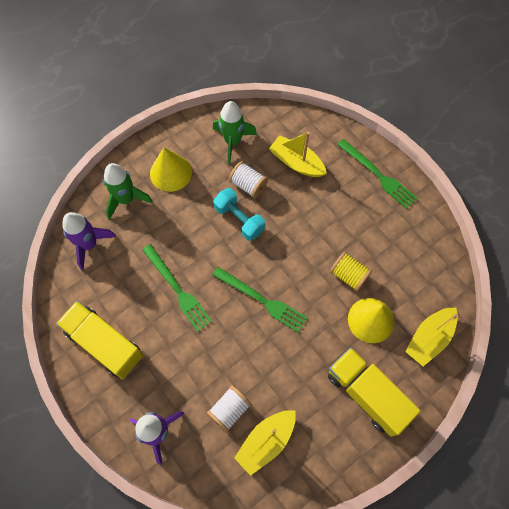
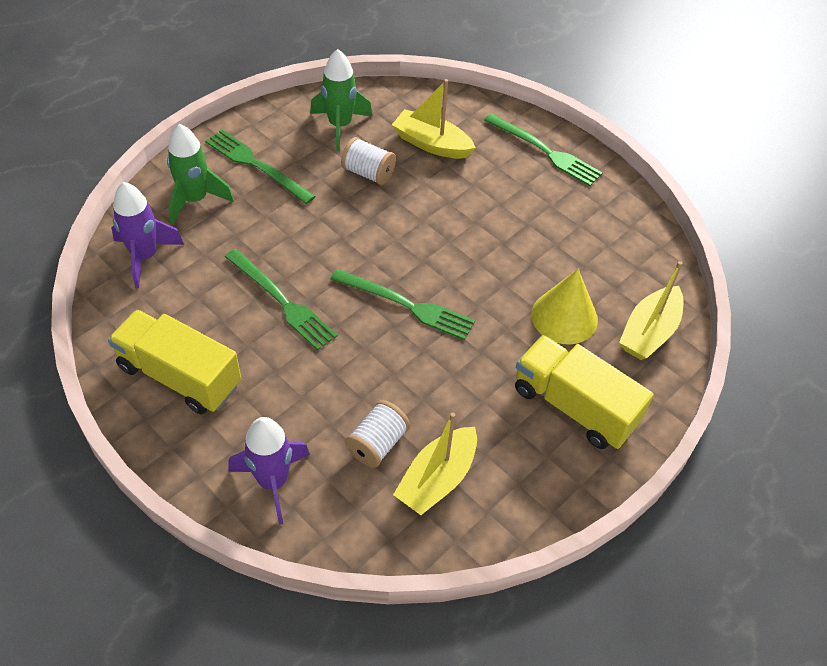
camera: 10 degrees left, 15 degrees down
yellow cone [150,147,192,192] -> green fork [205,129,315,204]
turquoise dumbbell [213,188,265,241] -> none
yellow spool [330,252,372,291] -> none

